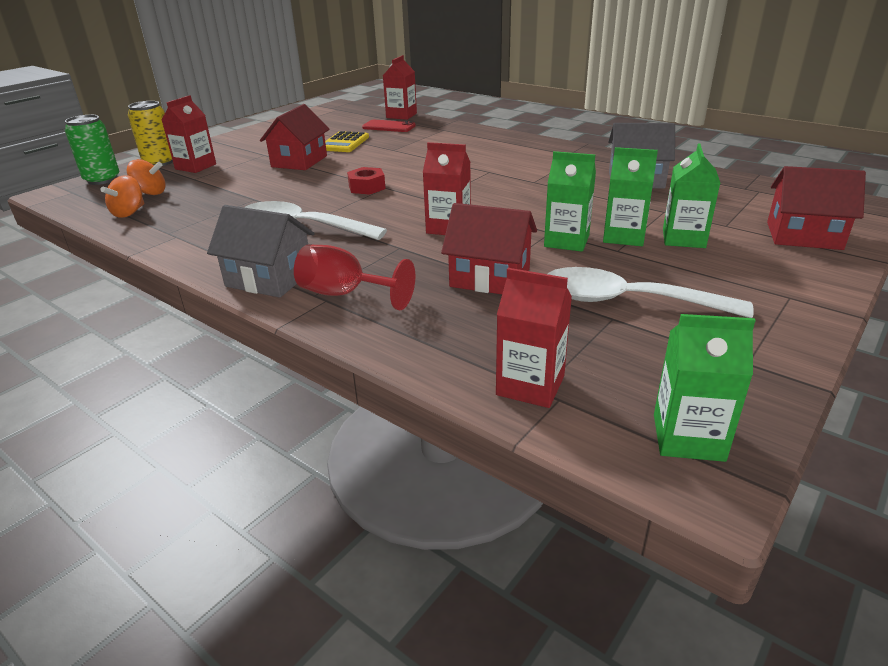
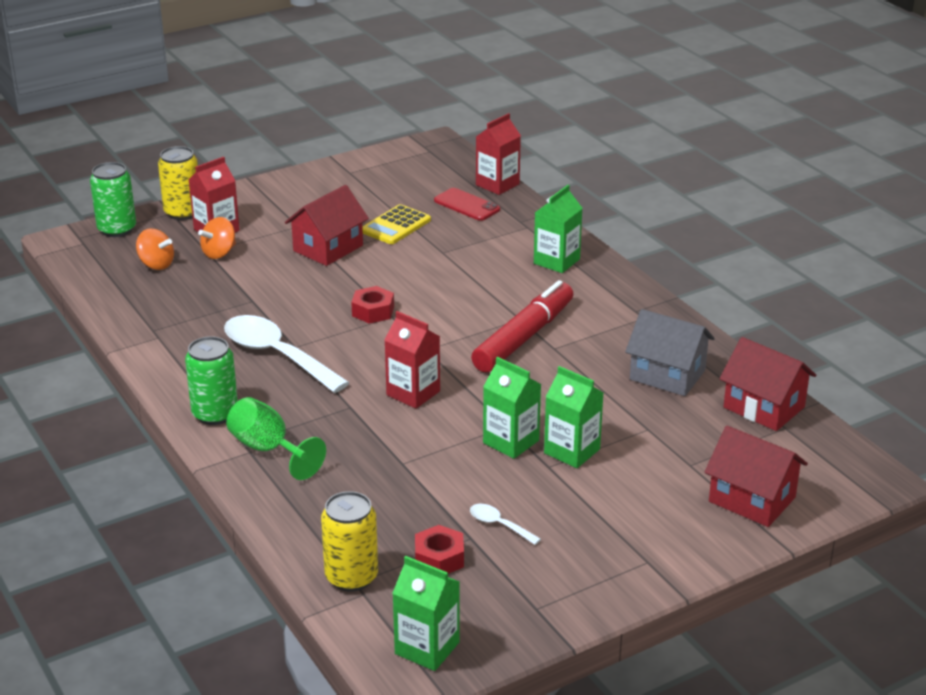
camera: 20 degrees right, 0 degrees up
orange spinning top [100,175,144,218] -> orange spinning top moved to [198,217,236,259]
grey house [207,205,315,298] -> green can [185,336,238,425]
red goblet [294,244,415,310] -> green goblet [226,397,326,480]
red house [441,203,537,294] -> red house moved to [720,337,816,431]
red carton [496,268,572,408] -> yellow can [321,491,378,591]
white spoon [548,267,754,318] -> white spoon [470,504,541,545], size x0.44
green carton [663,143,720,248] -> green carton moved to [534,185,582,273]
none -> red nut [415,525,464,574]
none -> red marker [471,280,573,372]

